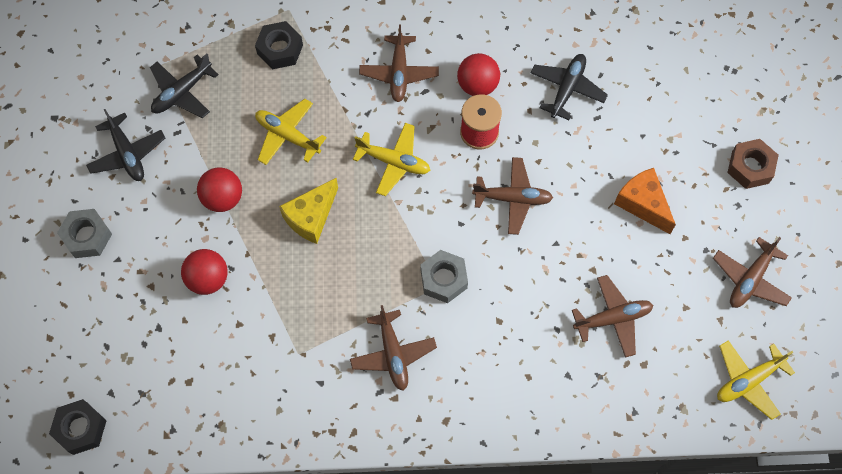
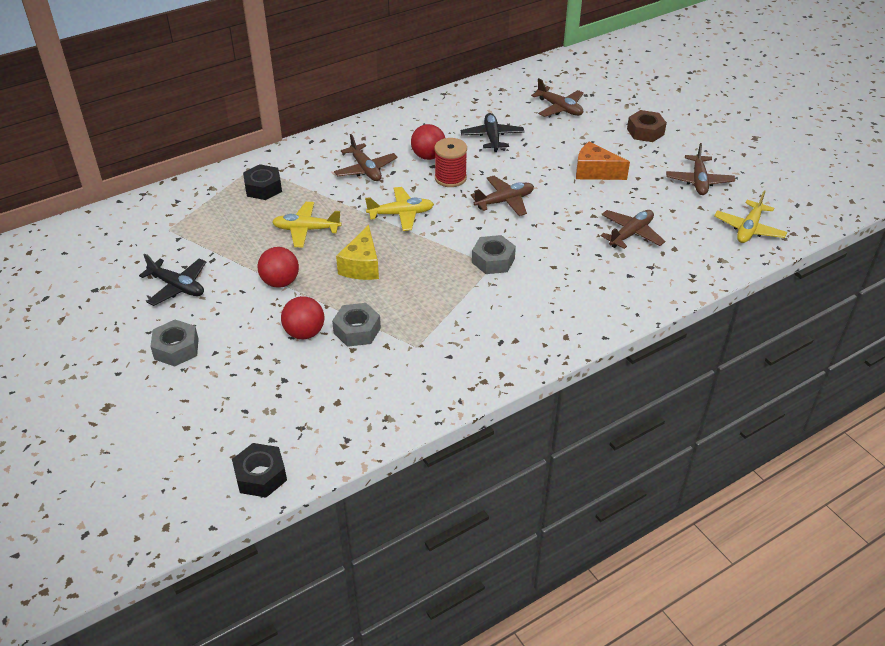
camera: 30 degrees left, 25 degrees down
black plane [150,54,219,118] -> none
brown plane [350,305,437,391] -> brown plane moved to [531,78,584,117]
none -> grey nut [332,303,381,347]

